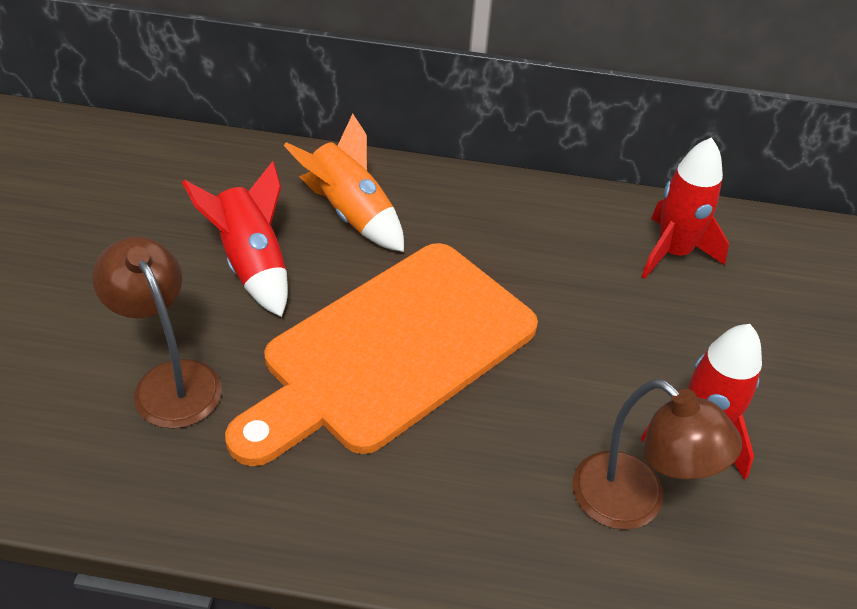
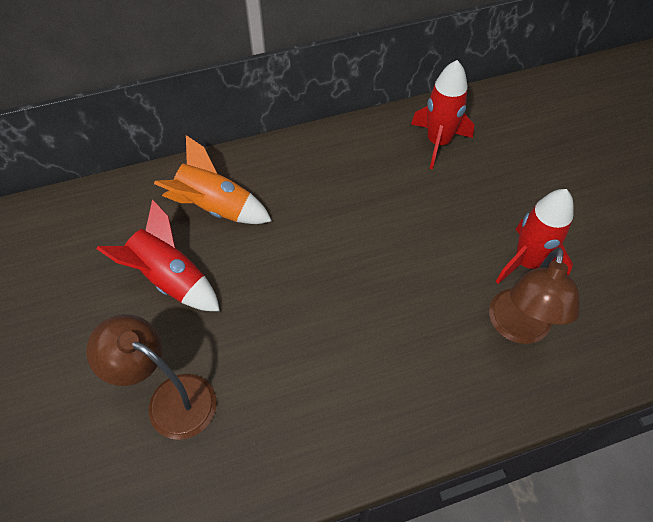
camera: 25 degrees left, 10 degrees up
orange cutting board [225,243,538,466] -> none
brown lamp [573,379,742,530] -> brown lamp turned 90 degrees clockwise [489,247,580,344]

